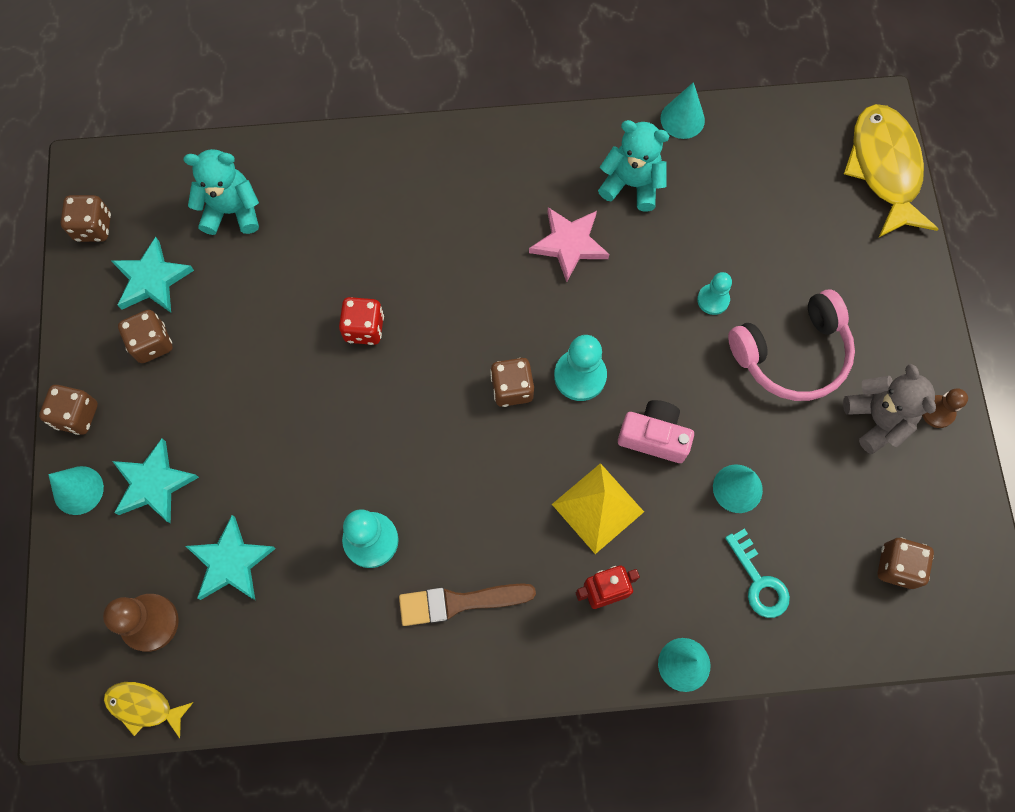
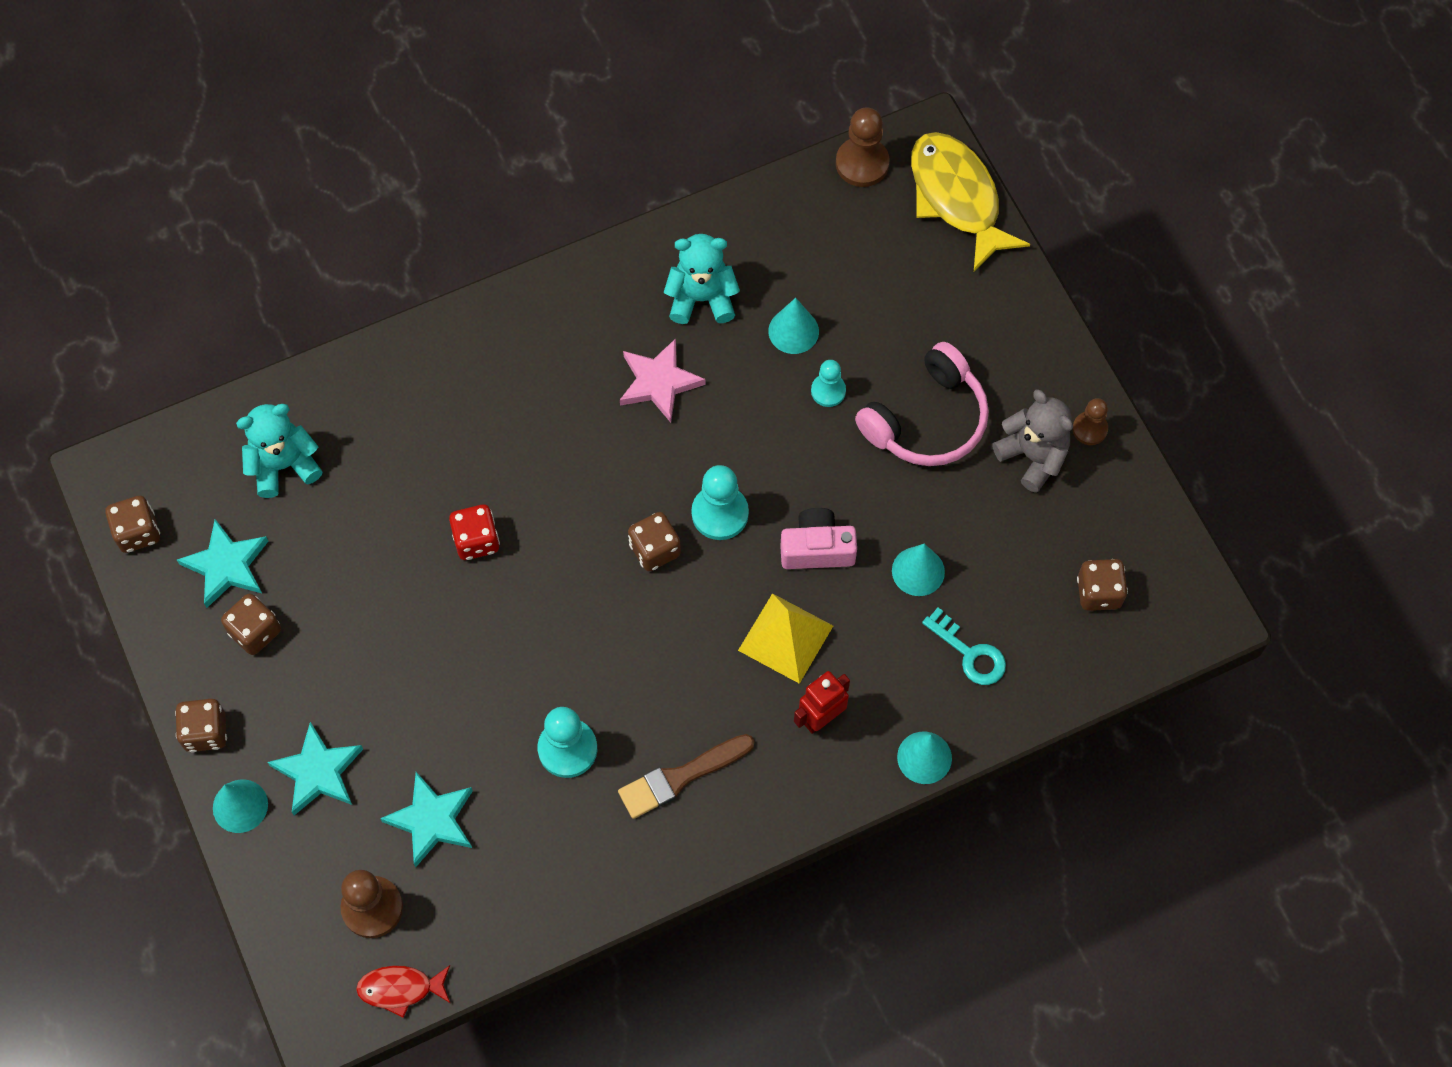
camera: 20 degrees left, 5 degrees down
yellow fish [104,682,194,738] -> red fish [356,965,450,1018]
turquoise cone [660,82,705,139] -> turquoise cone moved to [768,298,819,354]
none -> brown pawn [836,107,890,187]

